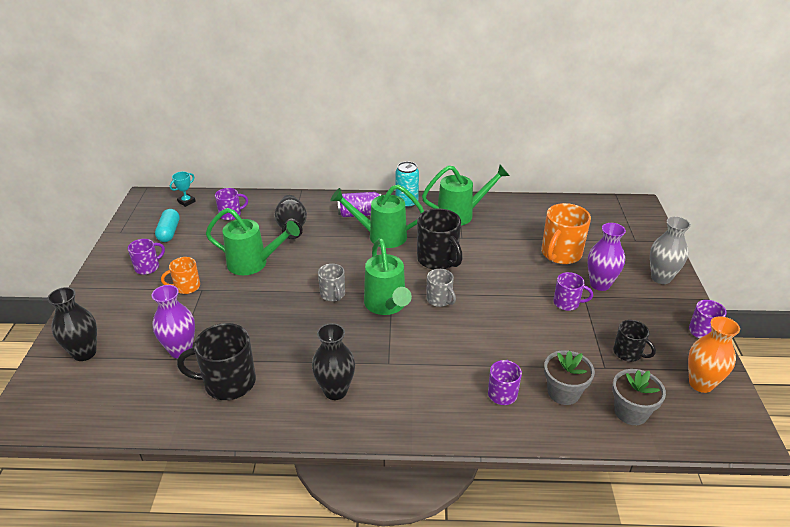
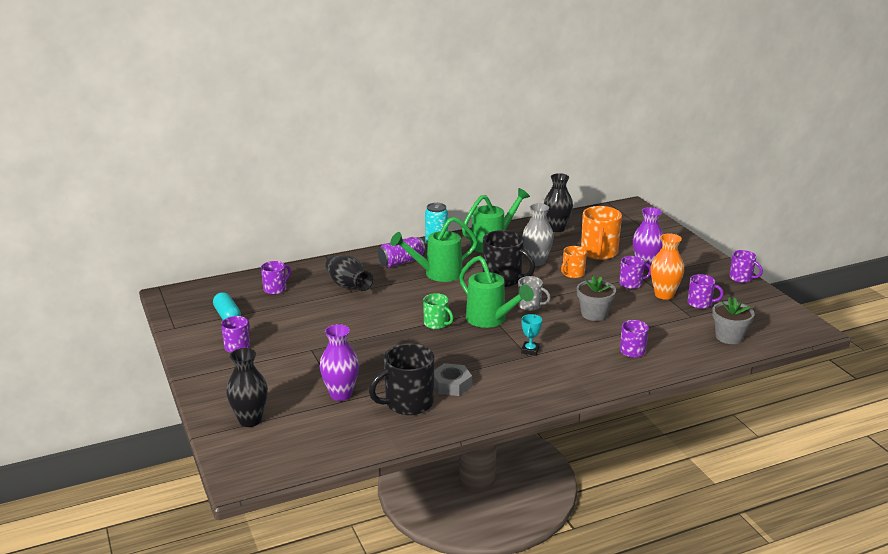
camera: 25 degrees left, 10 degrees down
orange mug [161,257,200,294] -> orange mug moved to [561,246,587,278]
turquoise trophy [170,172,196,207] -> turquoise trophy moved to [521,314,542,356]
green watering can [206,208,300,275] -> none
black vase [312,323,355,400] -> black vase moved to [544,173,573,232]
grey mug [318,264,345,301] -> green mug [423,293,453,329]
grey flower pot [544,350,595,405] -> grey flower pot moved to [577,275,616,321]
black mug [613,320,656,362] -> purple mug [688,274,724,309]
grey vase [650,217,691,284] -> grey vase moved to [522,203,554,266]
orange vase [688,316,740,393] -> orange vase moved to [651,233,684,300]
none -> grey nut [434,363,472,396]

